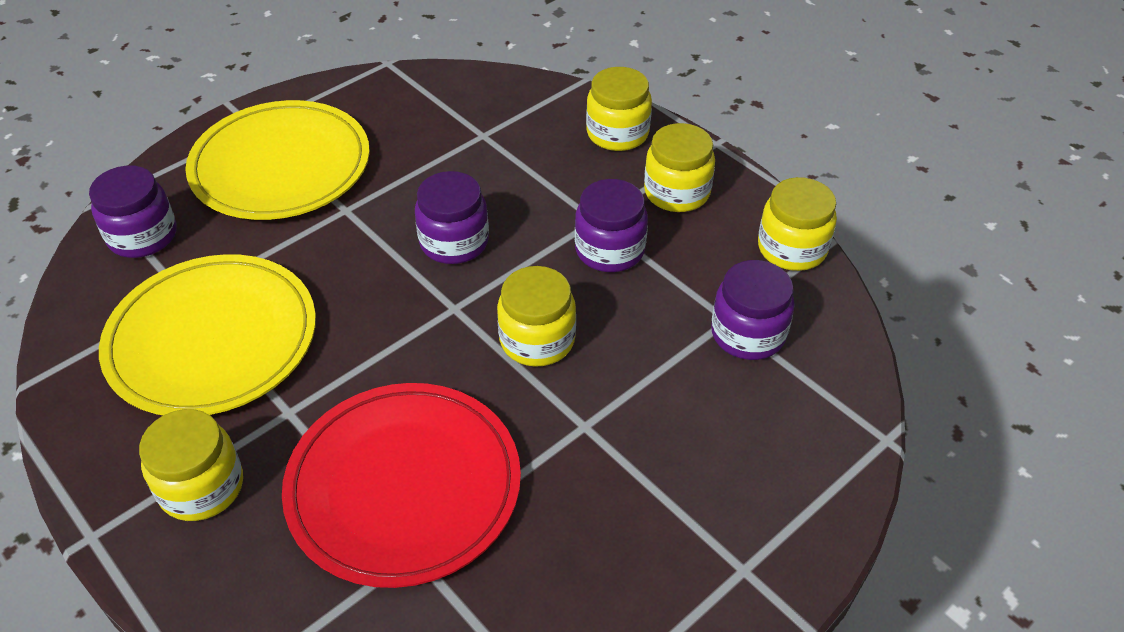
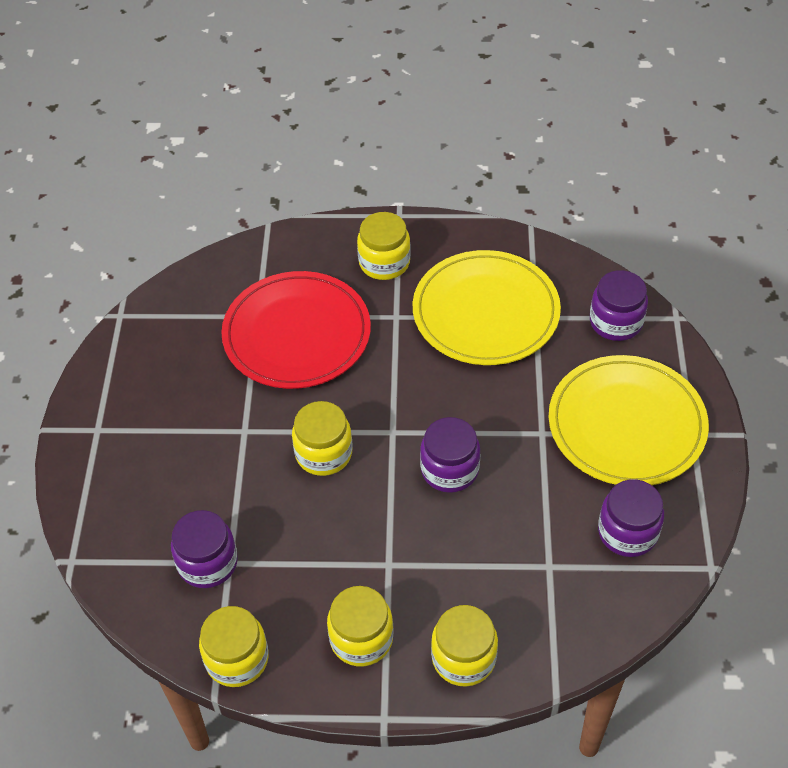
camera: 135 degrees right, 5 degrees up
purple jar [575,179,648,272] -> purple jar moved to [598,479,664,557]

